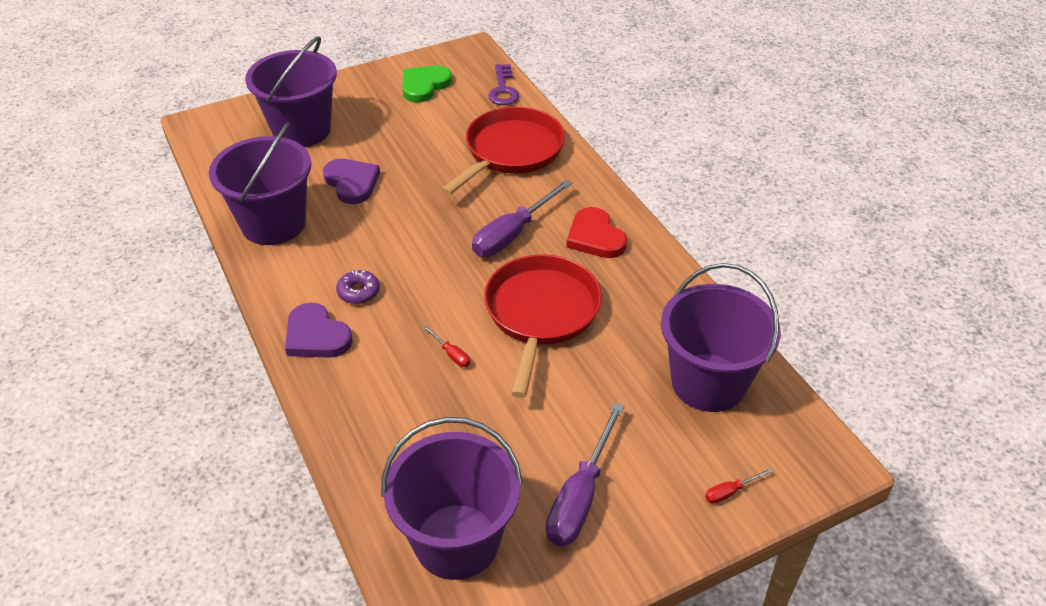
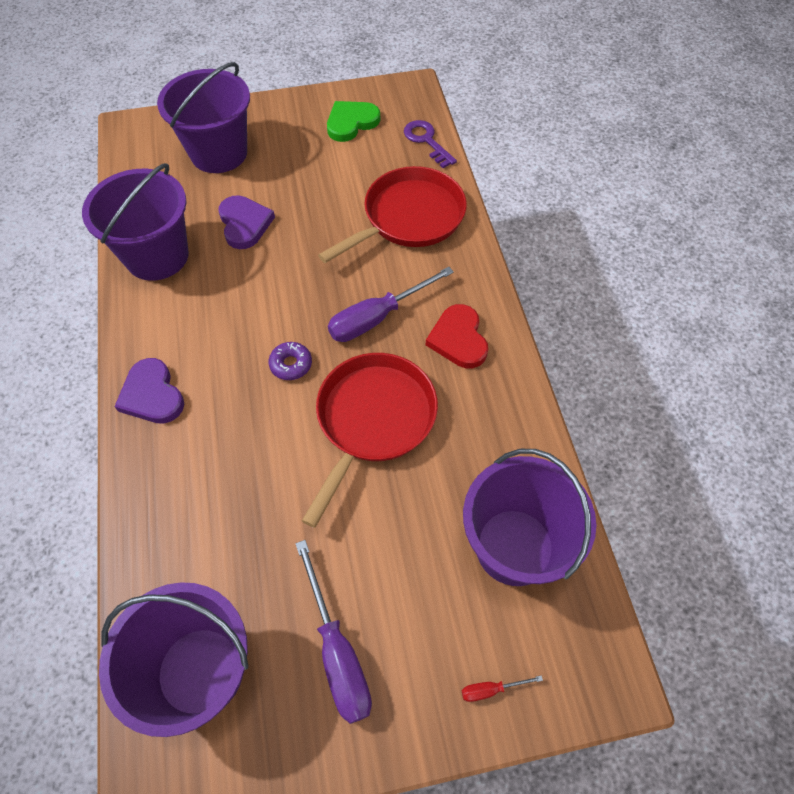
camera: 15 degrees right, 15 degrees up
purple donut [336,270,380,304] -> purple donut moved to [269,342,312,380]
red screwdriver [423,326,470,367] -> none
purple key [488,64,519,105] -> purple key turned 135 degrees clockwise [404,120,457,168]
purple screwdriver [546,403,624,546] -> purple screwdriver turned 60 degrees counterclockwise [295,540,372,724]

